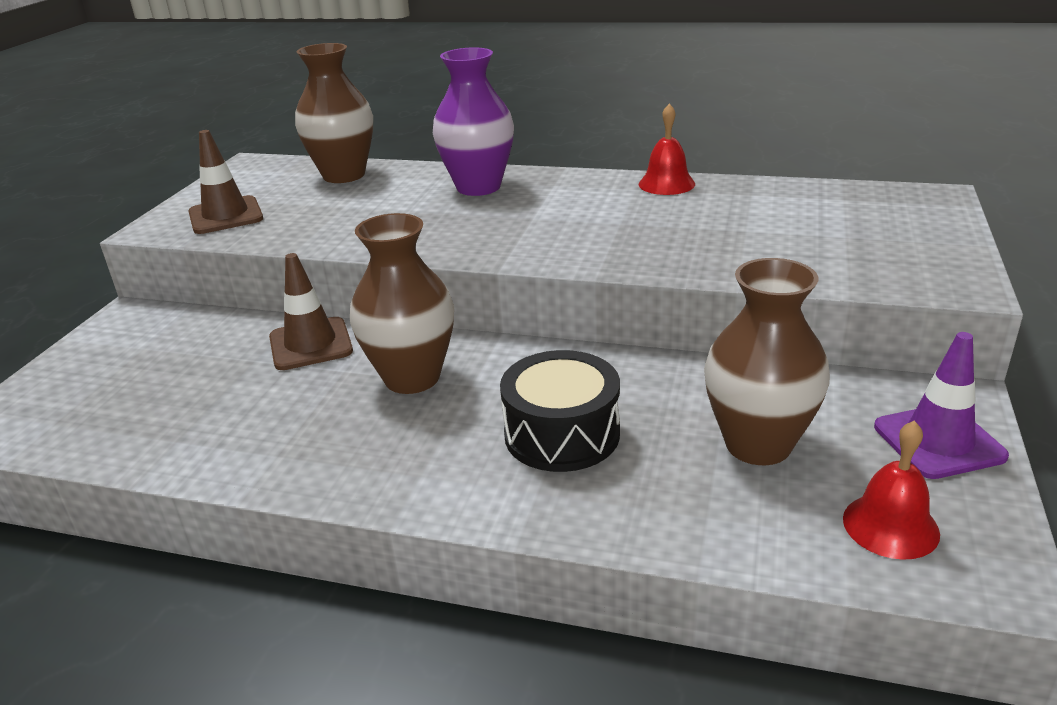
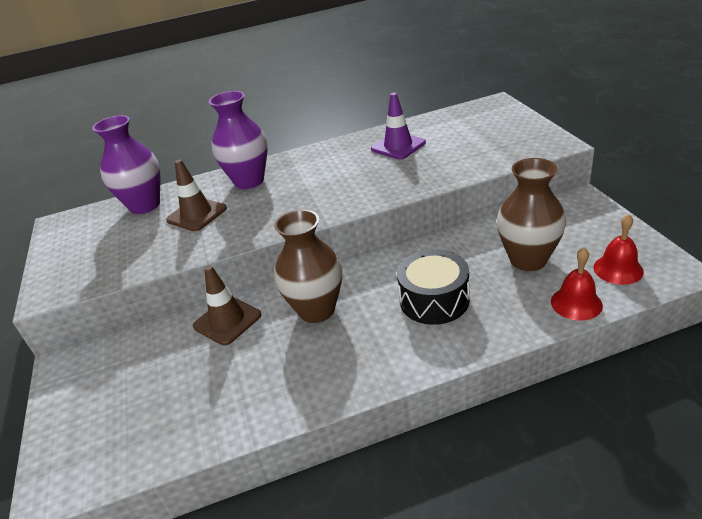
camera: 30 degrees left, 5 degrees up
brown traffic cone [189,130,263,234] -> brown traffic cone moved to [166,160,227,231]
brown vase [295,43,373,183] -> purple vase [92,115,160,214]
red bell [639,103,695,195] -> red bell moved to [551,248,603,321]
purple traffic cone [874,332,1009,479] -> purple traffic cone moved to [371,93,426,159]

